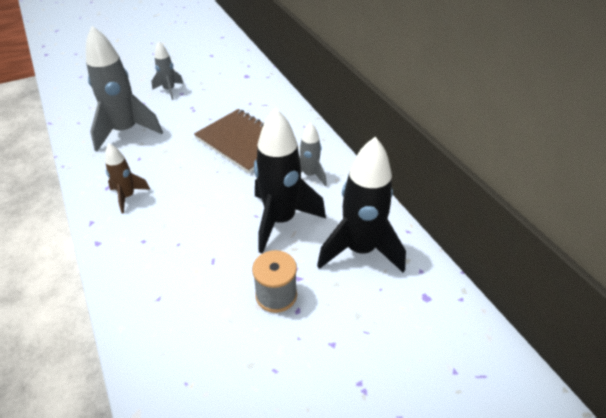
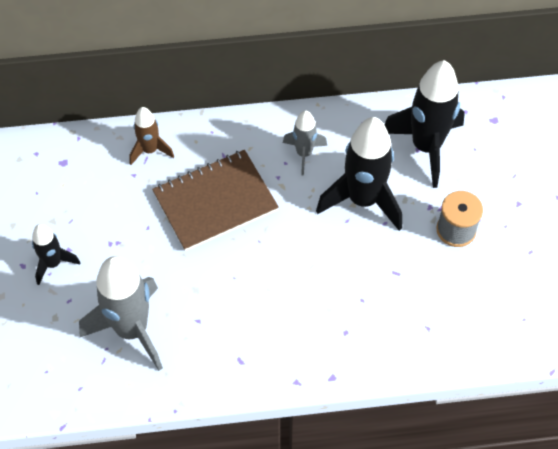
camera: 70 degrees left, 15 degrees up
brown rocket [105,144,151,214] -> brown rocket moved to [129,107,174,165]
grey rocket [151,41,184,100] -> black rocket [32,224,81,285]

